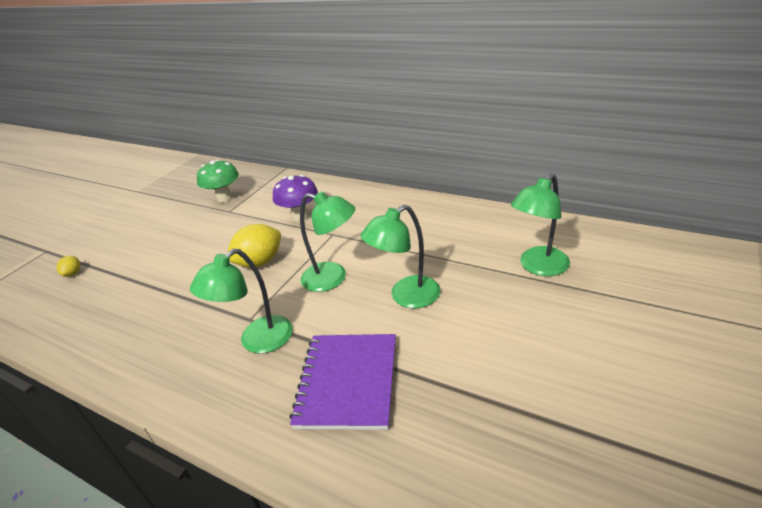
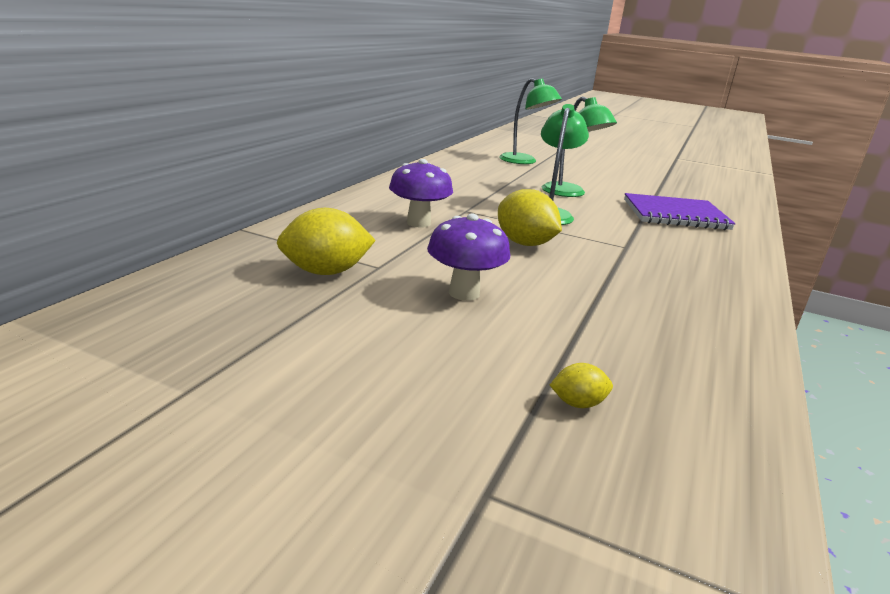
camera: 100 degrees left, 10 degrees down
green lamp [190,249,293,353] -> none
green mushroom [197,160,239,203] -> yellow lemon [277,208,376,275]
none -> purple mushroom [427,214,510,301]

